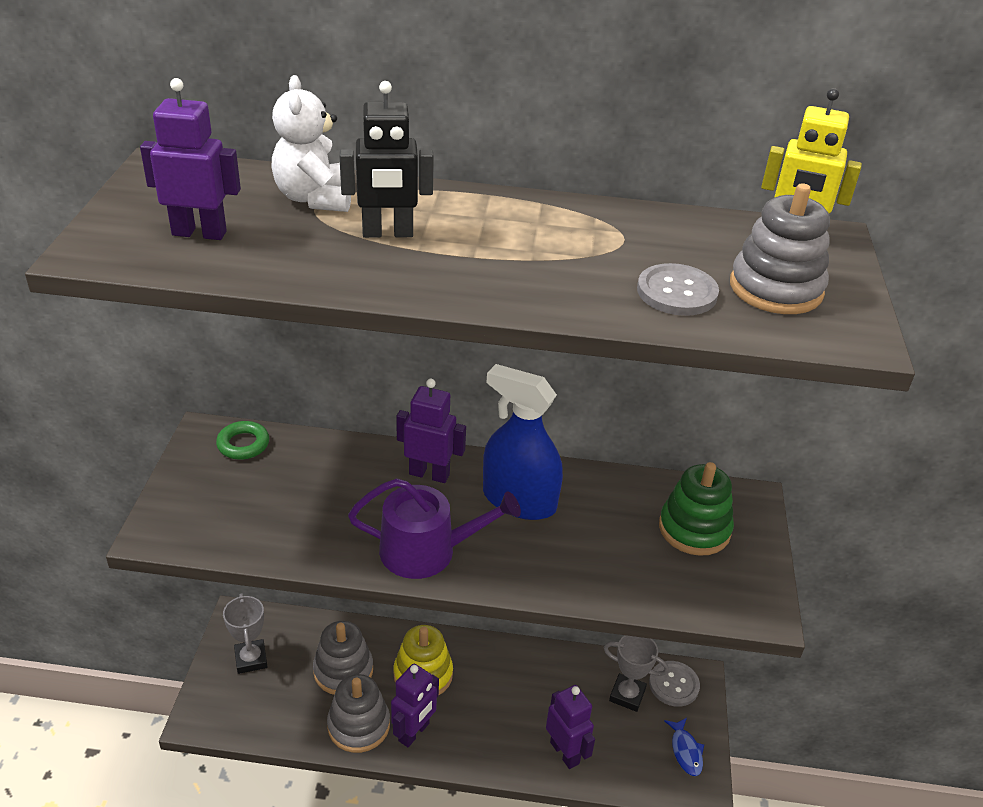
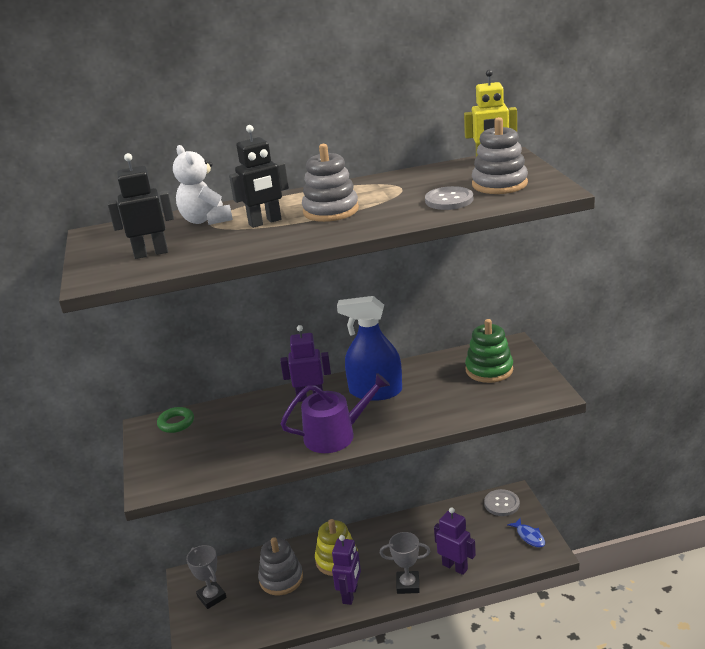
camera: 15 degrees left, 10 degrees down
purple robot [140,78,241,240] -> black robot [108,153,174,259]
grey stacking toy [327,674,390,753] -> grey stacking toy moved to [302,144,359,222]
grey trophy [604,635,669,712] -> grey trophy moved to [380,532,430,594]

